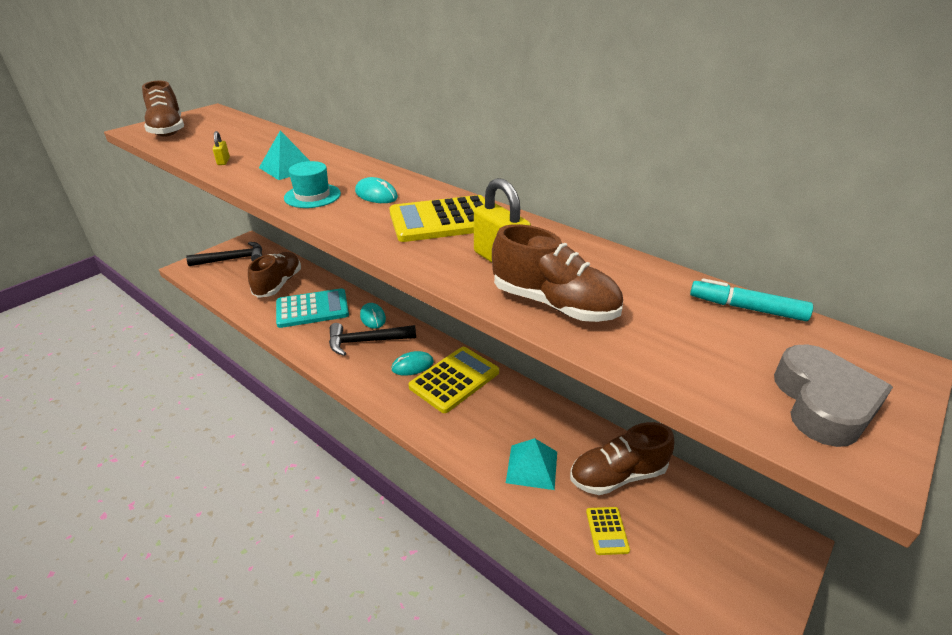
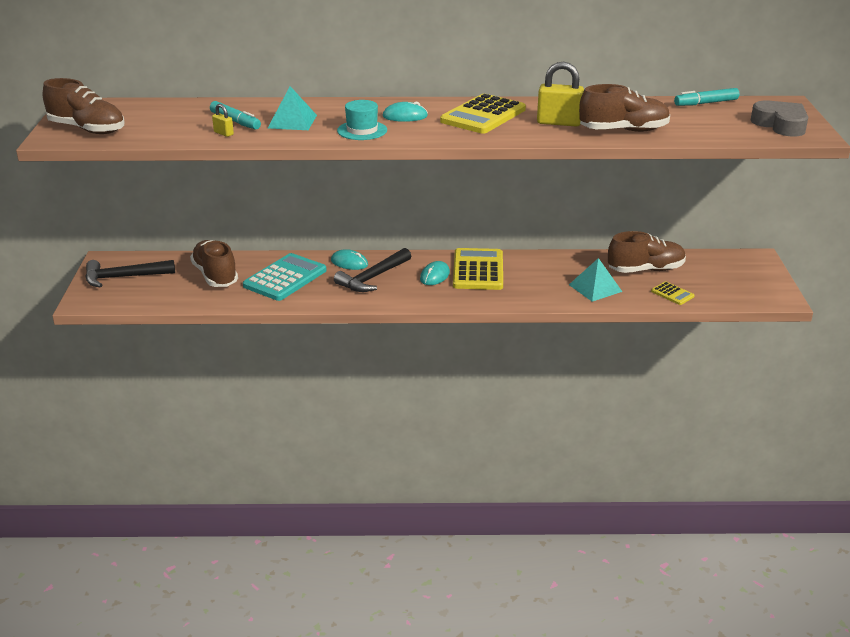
camera: 40 degrees left, 5 degrees down
black hammer [186,242,262,266] -> black hammer turned 135 degrees counterclockwise [85,260,175,288]
brown shoe [570,422,674,495] -> brown shoe turned 135 degrees counterclockwise [608,231,686,273]
none -> turquoise marker [210,101,261,129]

